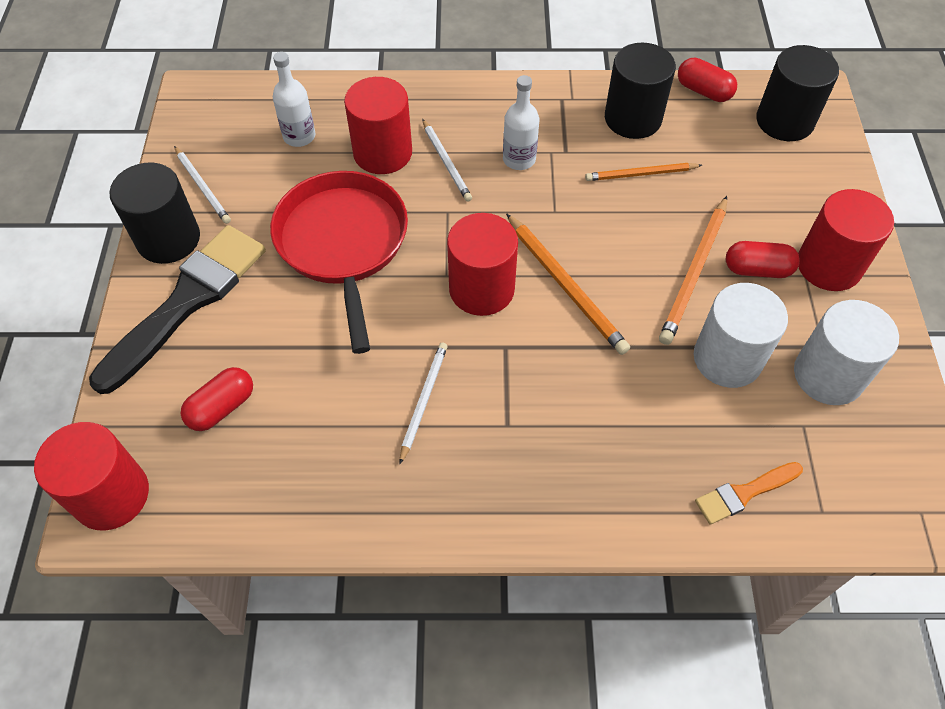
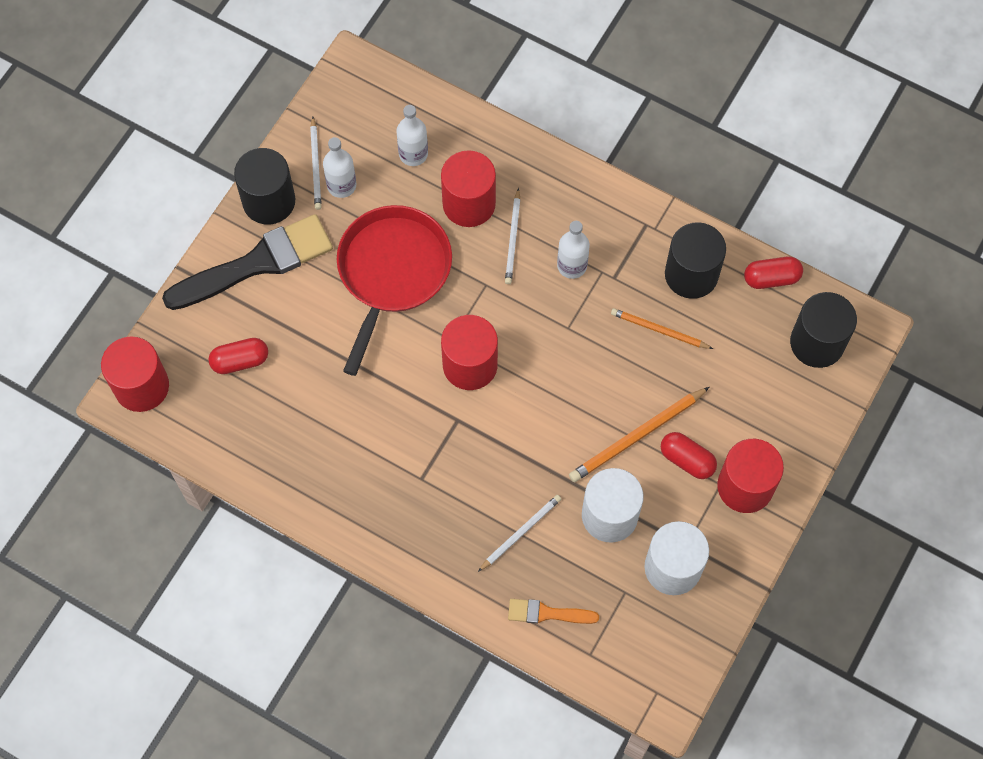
camera: 30 degrees right, 10 degrees up
white pencil [400,342,448,464] -> white pencil moved to [478,495,561,572]
orange pencil [506,213,630,355] -> none
red capsule [678,58,737,102] -> red capsule turned 75 degrees counterclockwise [744,257,803,289]
none -> white bottle [323,137,356,198]

